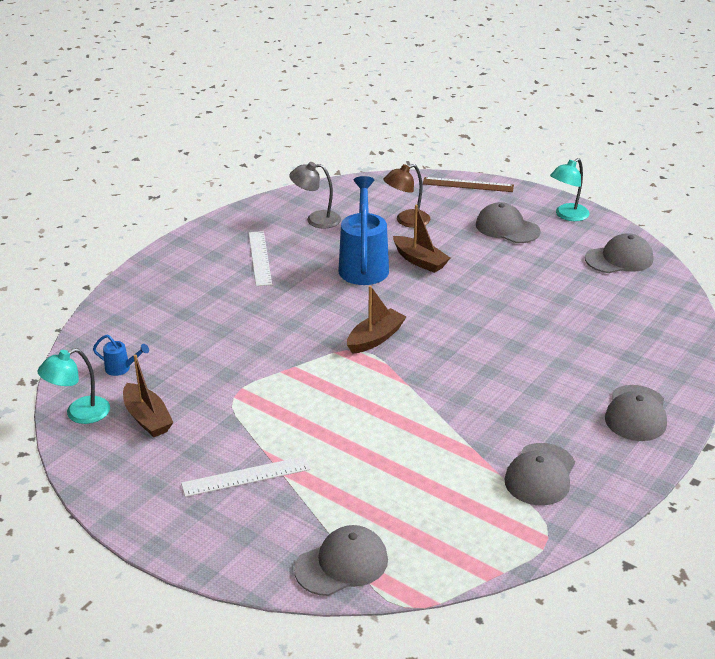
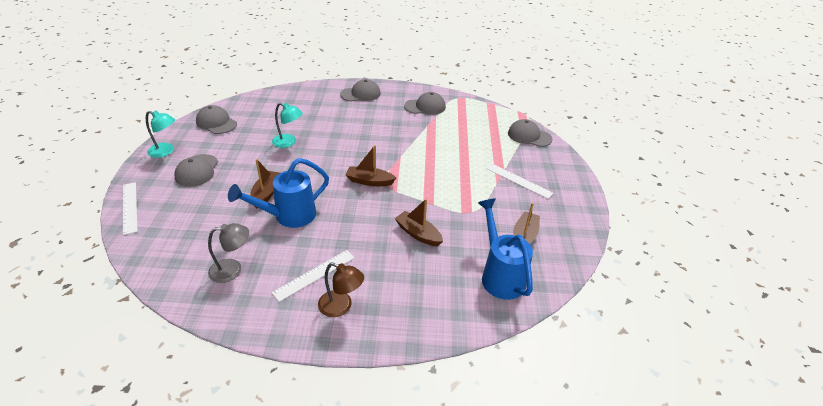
camera: 125 degrees left, 5 degrees up
turquoise lamp [37,348,110,424] -> turquoise lamp moved to [272,103,303,148]
blue watering can [93,335,149,376] -> blue watering can [478,198,533,300], size x2.33
grey lamp [289,162,341,229] -> grey lamp turned 75 degrees counterclockwise [208,223,249,283]
brown lamp [384,164,430,228] -> brown lamp moved to [318,262,364,317]
brown ruler [423,177,514,192] -> white ruler [123,182,138,235]
none -> brown boat [394,199,443,246]

